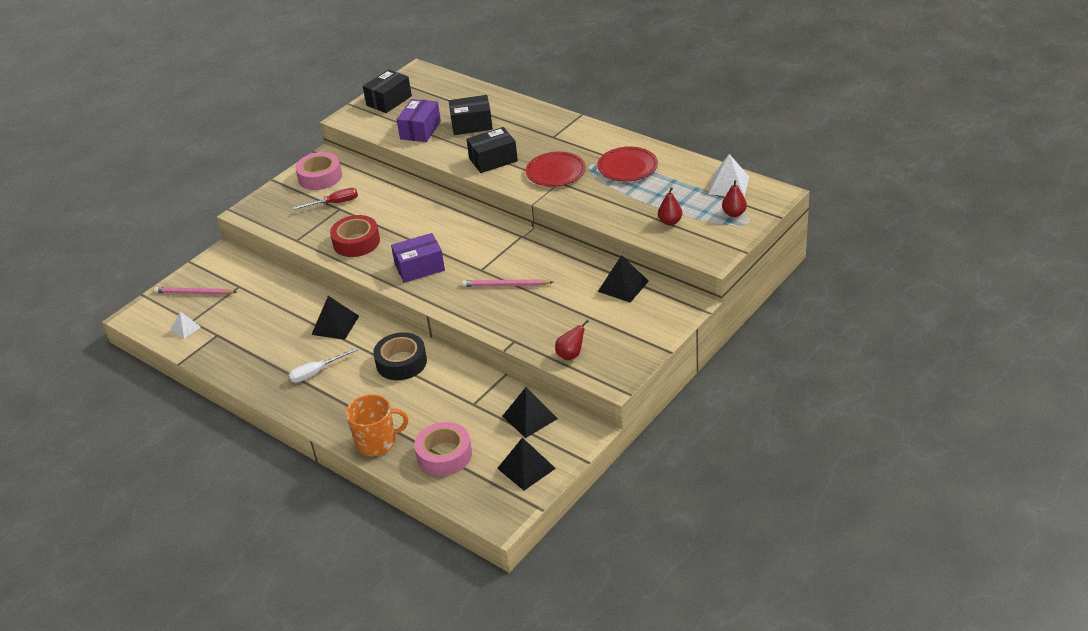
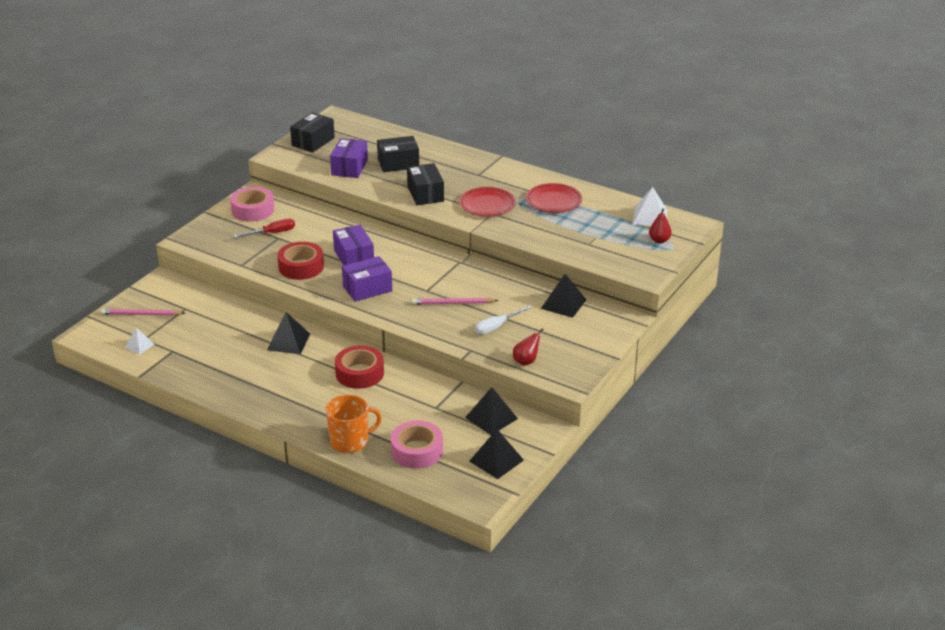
camera: 10 degrees left, 5 degrees down
white screwdriver [288,348,357,383] -> white screwdriver moved to [475,305,532,334]
black tape [373,332,427,380] -> red tape [335,345,384,389]
black box [467,127,518,173] -> black box turned 75 degrees counterclockwise [407,163,444,205]
red pear [658,187,682,225] -> none
none -> purple box [333,225,374,266]

